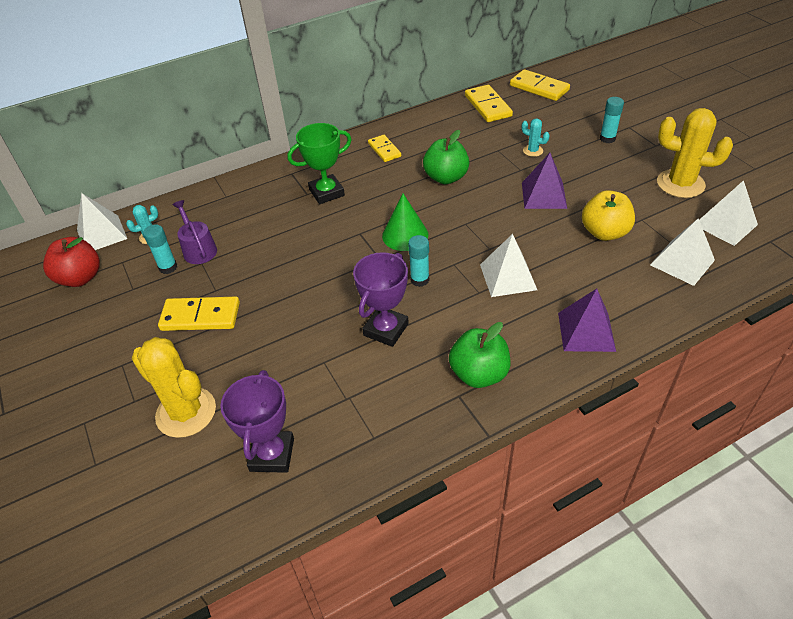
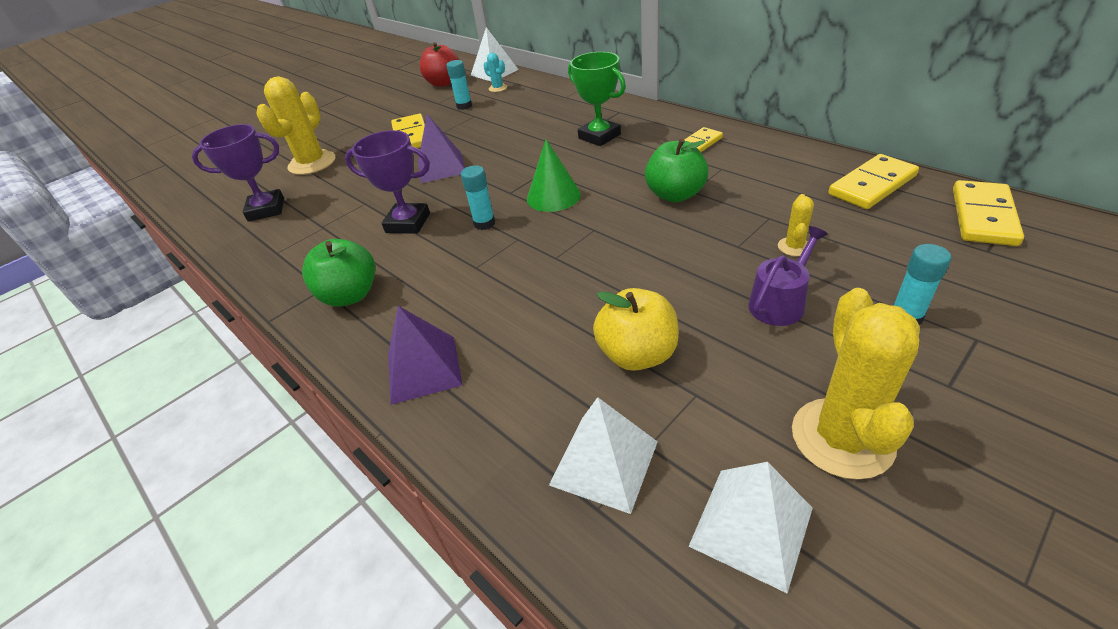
camera: 75 degrees right, 5 degrees down
purple watering can [173,200,217,264] -> purple watering can moved to [748,226,828,326]
white pyramid [480,234,537,297] -> none
turquoise cactus [522,119,550,157] -> yellow cactus [778,194,814,256]
purple pyramid [522,153,567,209] -> purple pyramid moved to [418,114,465,183]

